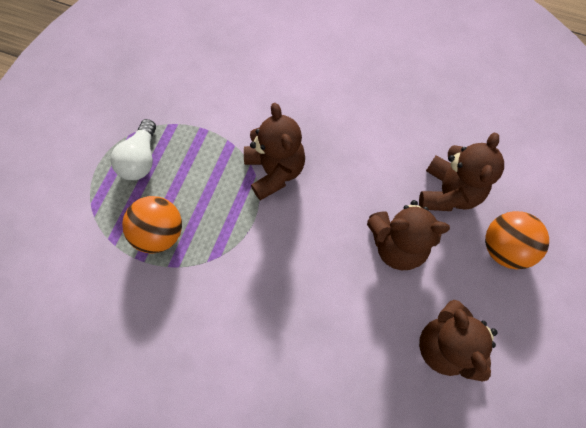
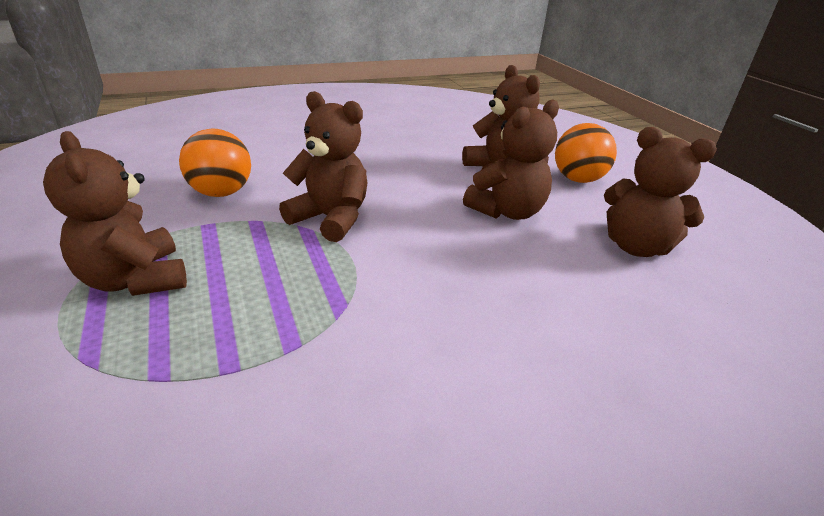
camera: 45 degrees left, 35 degrees down
white light bulb [110,119,156,180] -> brown teddy bear [43,131,187,296]
orange ball [122,196,182,254] -> orange ball moved to [179,129,251,197]

